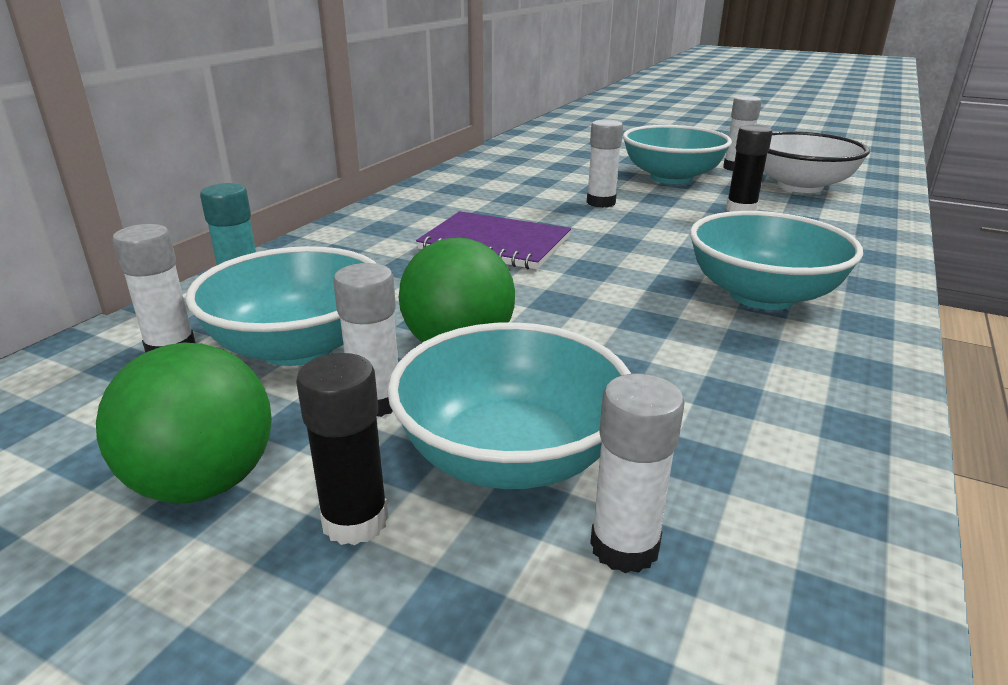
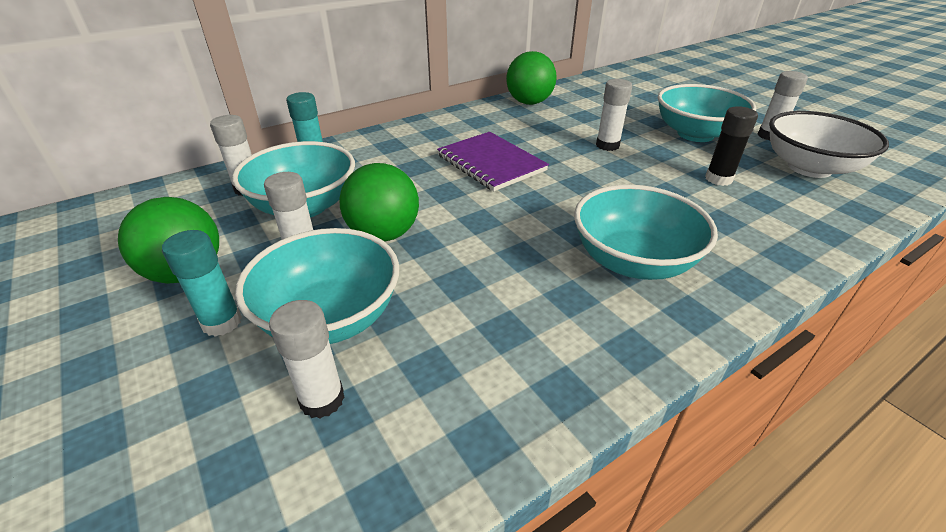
camera: 30 degrees right, 10 degrees up
black glue stick [296,353,388,545] -> turquoise glue stick [162,230,242,337]
none -> green ball [506,51,556,105]

